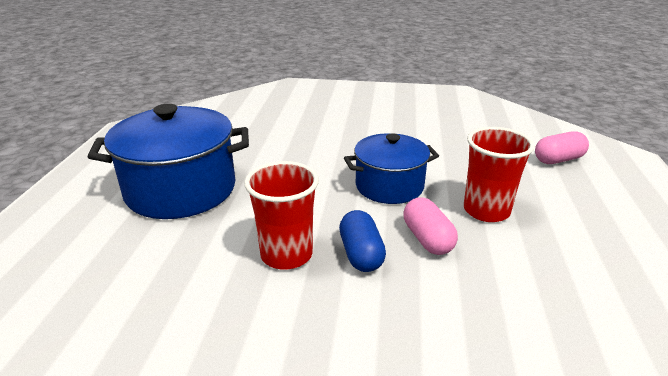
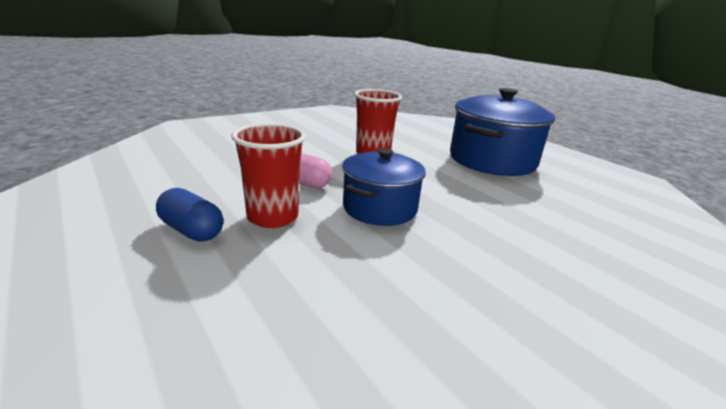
camera: 135 degrees right, 5 degrees down
blue capsule [339,210,386,272] -> blue capsule moved to [156,188,224,241]
pink capsule [535,131,589,164] -> none

